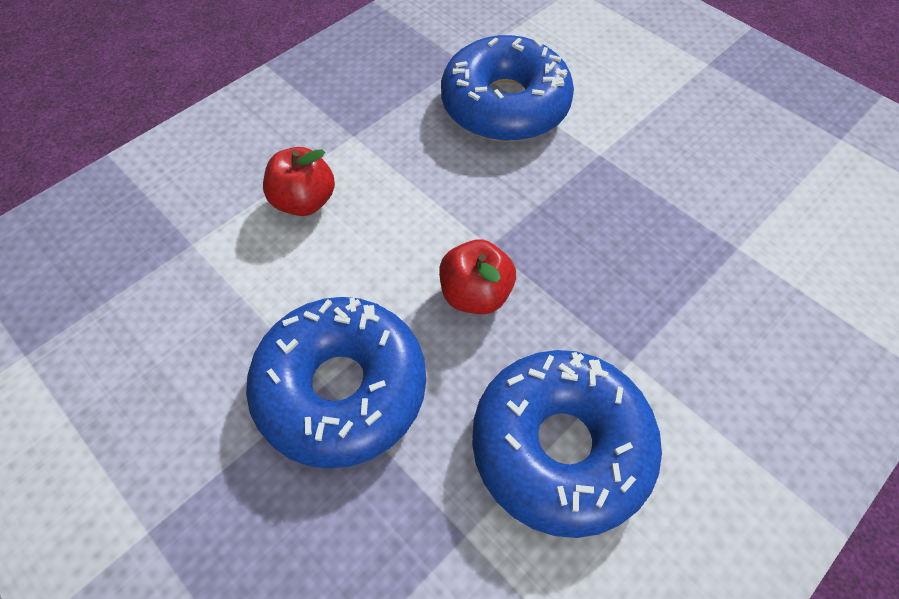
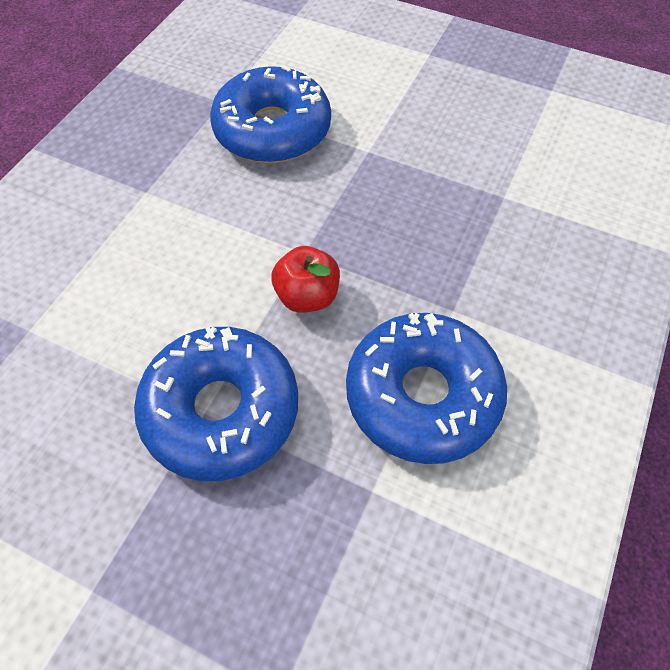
camera: 20 degrees left, 0 degrees up
red apple [263,147,335,216] -> none

